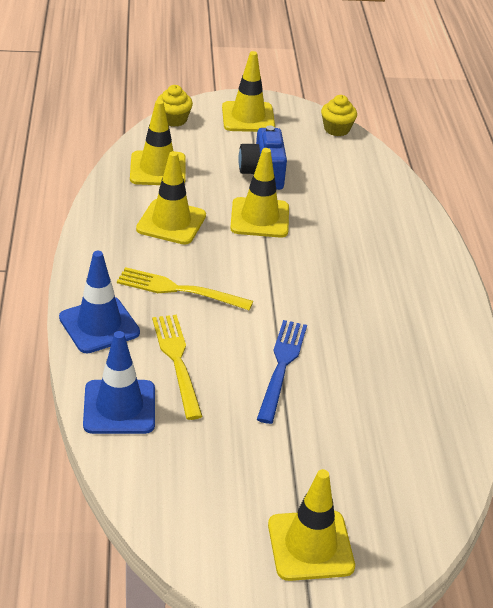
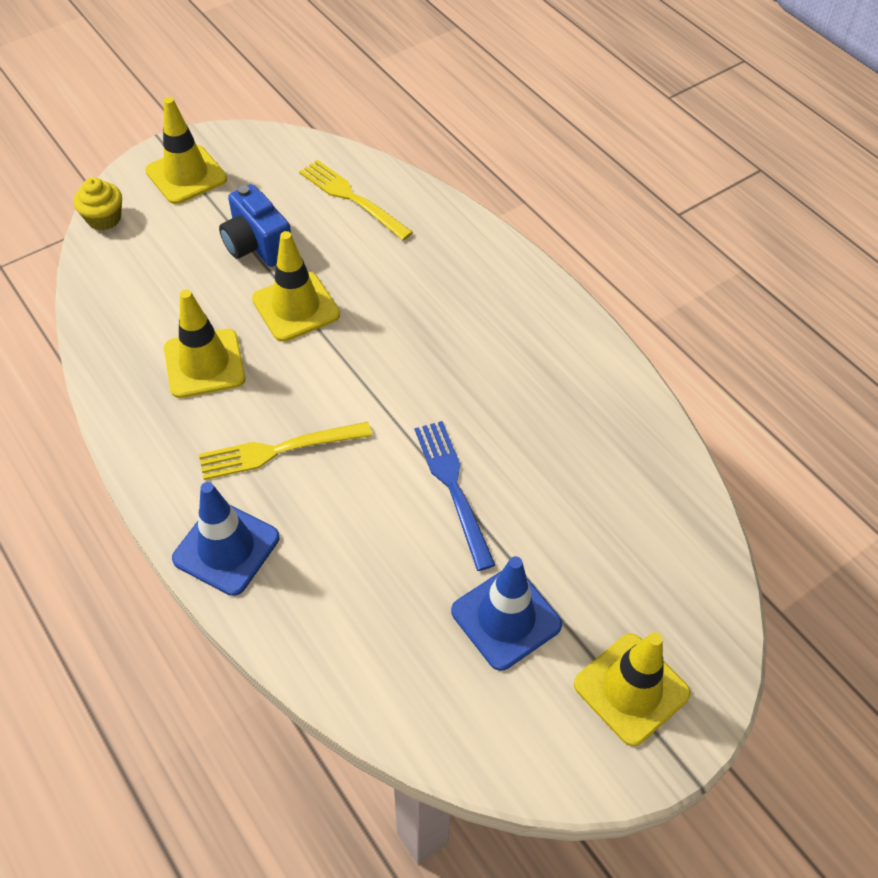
camera: 30 degrees left, 15 degrees up
blue traffic cone [83,331,155,434] -> blue traffic cone moved to [451,556,562,671]
yellow traffic cone [130,100,186,185] -> none
yellow fork [152,315,203,420] -> yellow fork moved to [299,160,413,240]
yellow cupcake [321,95,357,136] -> none

